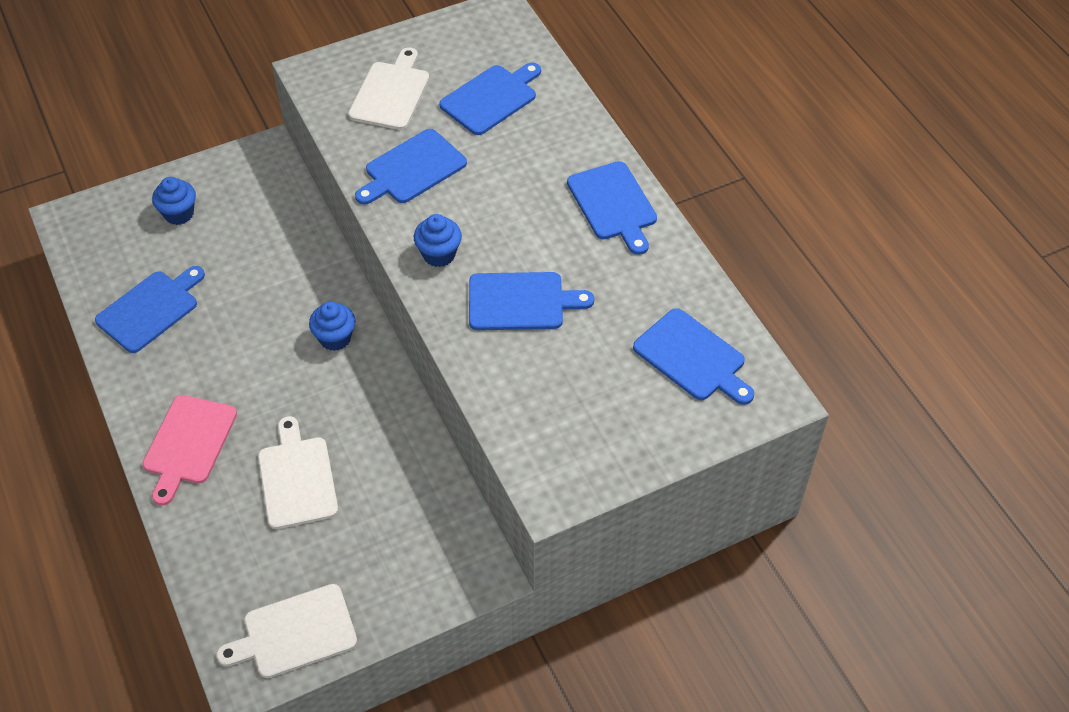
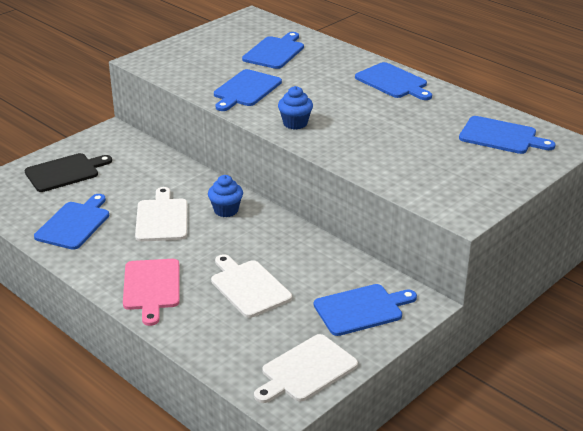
camera: 20 degrees left, 20 degrees down
blue cupcake [152,177,196,225] -> black cutting board [25,153,112,192]
white cutting board [348,47,429,130] -> white cutting board moved to [135,187,187,242]
blue cutting board [469,272,594,330] -> blue cutting board moved to [314,284,417,336]

